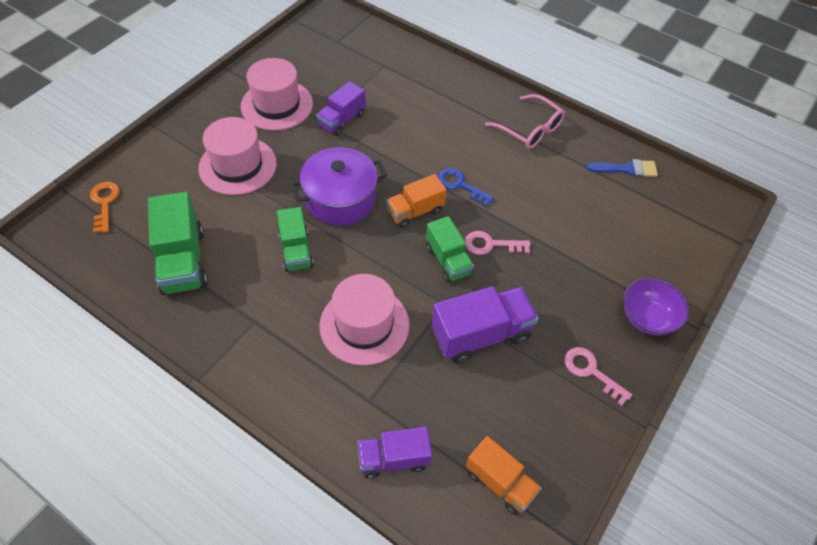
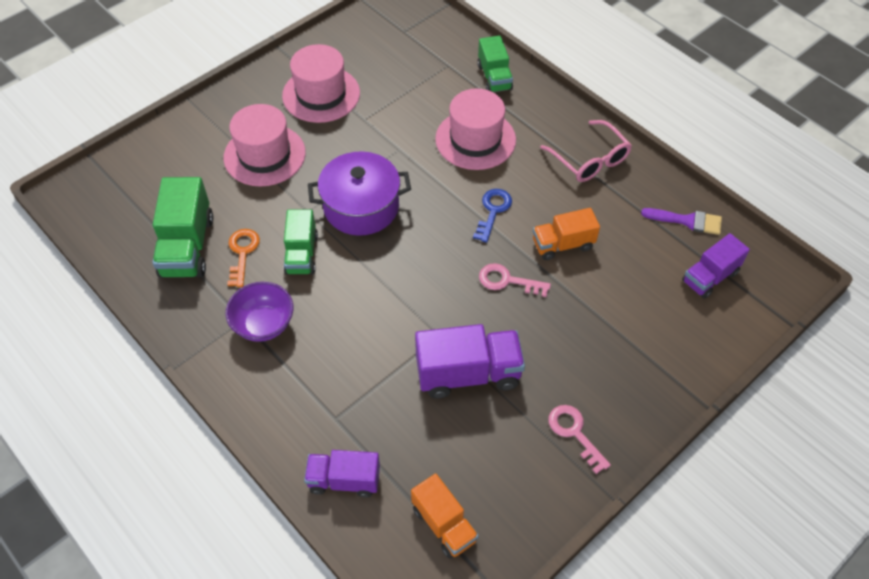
camera: 15 degrees right, 0 degrees up
orange key [90,182,119,233] -> orange key moved to [227,229,260,287]
purple truck [316,81,366,136] -> purple truck moved to [682,233,750,299]
pink hat [319,274,410,366] -> pink hat moved to [435,89,516,170]
orange truck [386,174,447,228] -> orange truck moved to [533,208,600,260]
green truck [426,216,474,282] -> green truck moved to [477,35,513,92]
blue key [438,168,494,207] -> blue key turned 60 degrees clockwise [473,189,512,243]
blue brush [587,159,658,177] -> purple brush [641,208,722,235]
purple bowl [624,278,689,335] -> purple bowl moved to [226,282,293,342]

